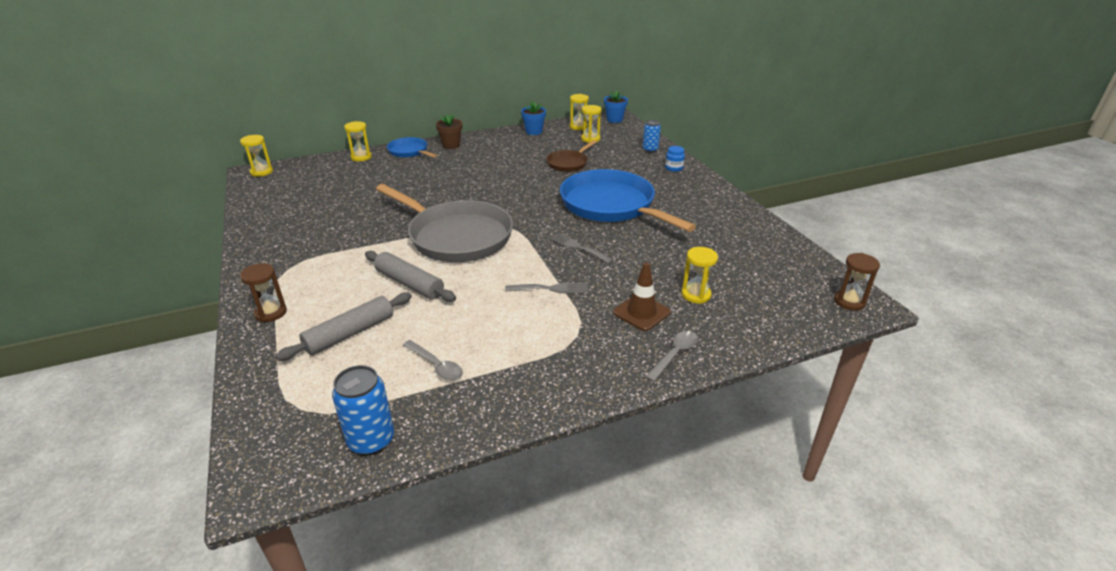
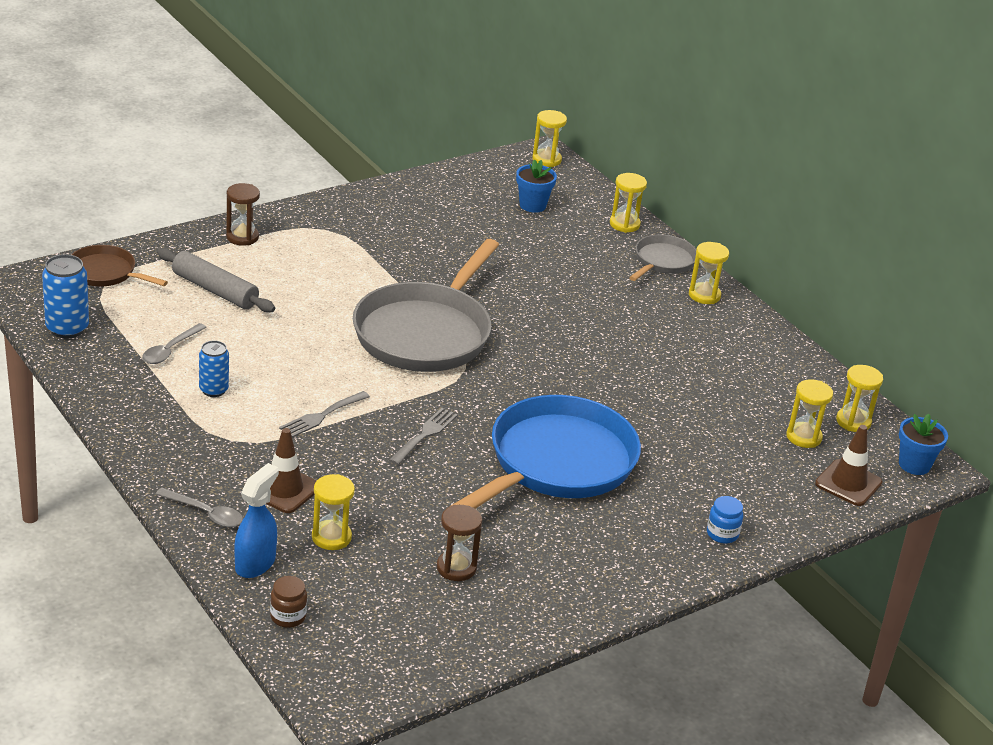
camera: 75 degrees right, 0 degrees up
grey rolling pin [365,251,456,302] -> none
blue pan [387,137,437,158] -> grey pan [629,234,696,281]
brown flower pot [436,114,462,149] -> yellow hourglass [689,242,729,304]
grey fork [505,283,588,293] -> grey fork turned 60 degrees clockwise [279,391,370,438]
blue flower pot [521,101,546,135] -> blue flower pot moved to [516,159,557,213]
brown pan [546,140,596,172] -> brown pan moved to [71,245,168,286]
blue can [643,120,661,153] -> blue can moved to [199,340,229,397]
brown hourglass [834,253,880,311] -> brown hourglass moved to [437,505,482,581]
none -> blue spray bottle [234,463,279,578]
none -> brown jar [270,576,307,628]
none -> brown traffic cone [815,425,883,506]

